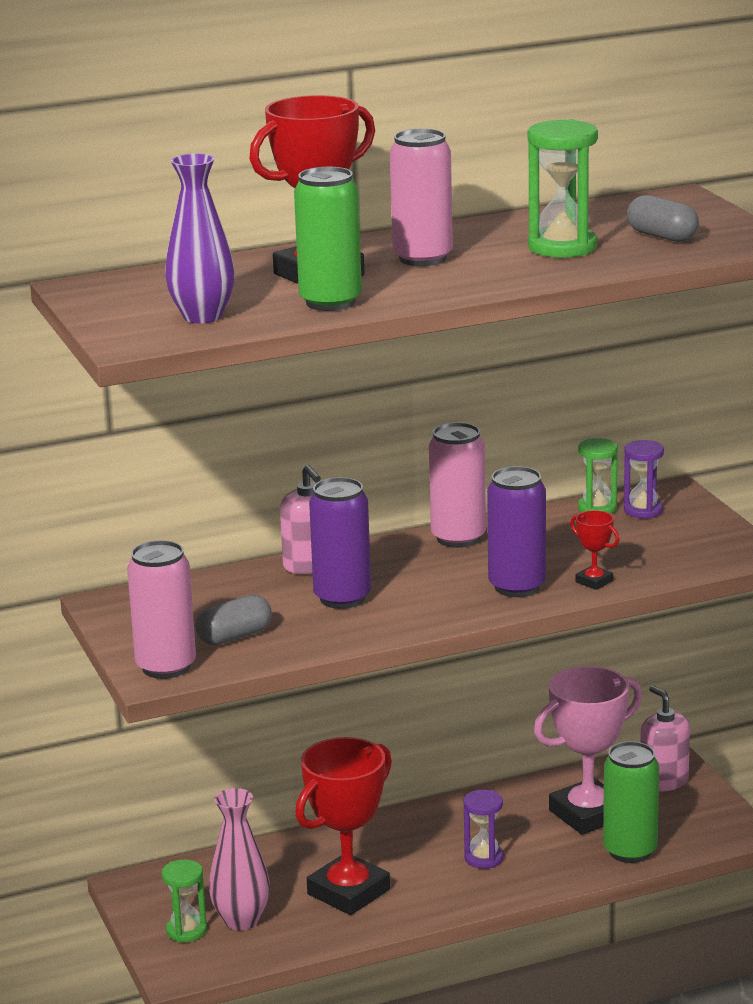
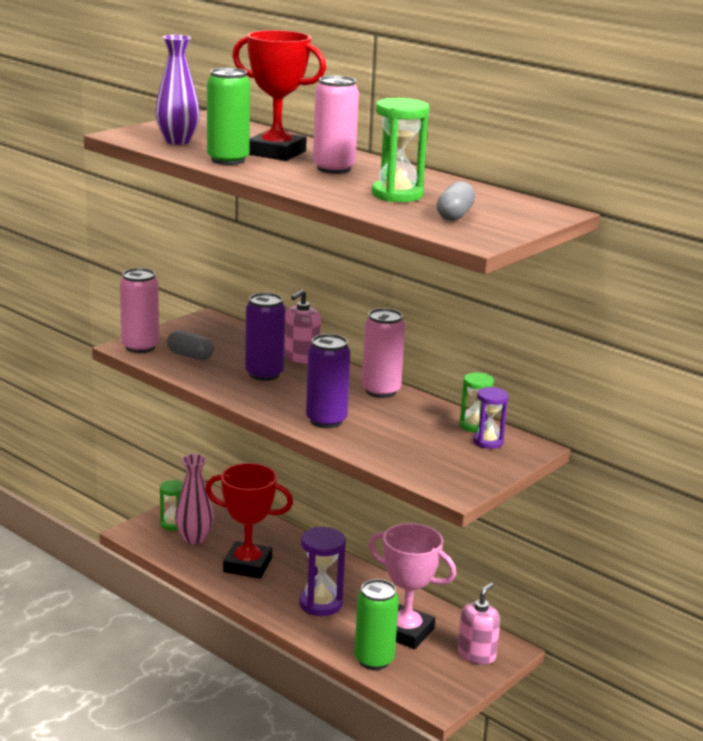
camera: 60 degrees right, 0 degrees up
purple hourglass [463,790,503,869] -> purple hourglass [299,527,346,616], size x1.60
red trophy [570,510,619,590] -> none

